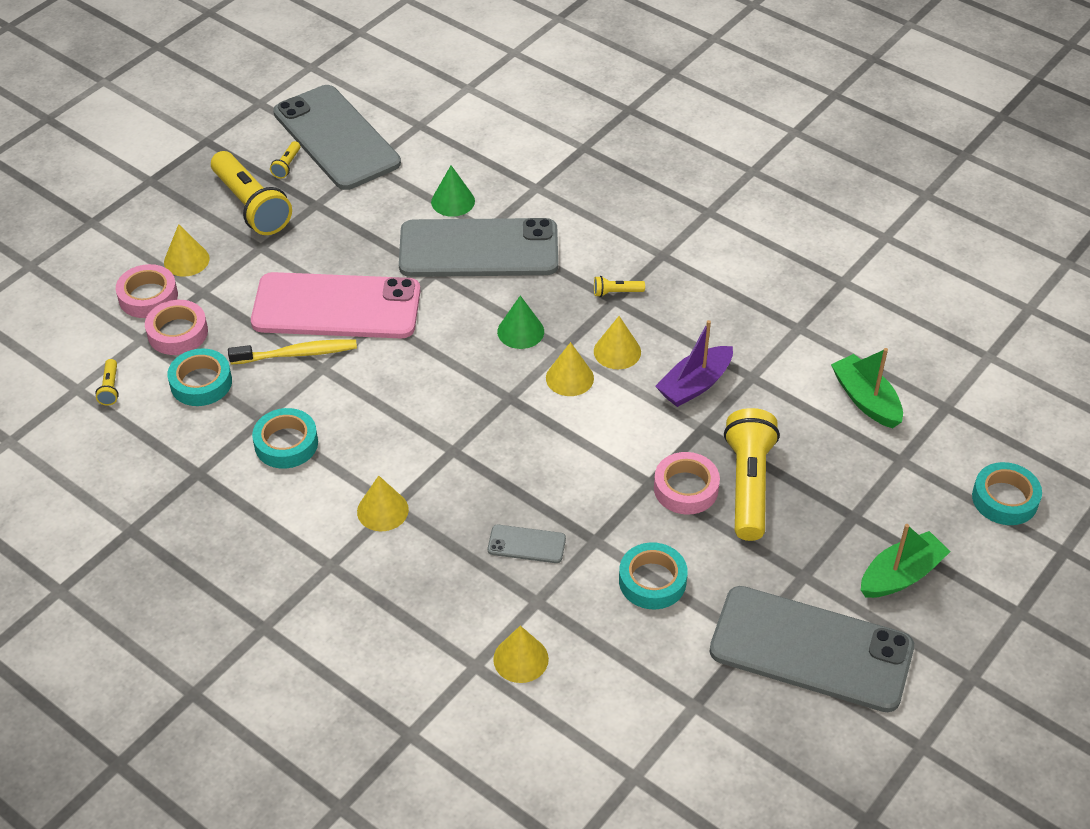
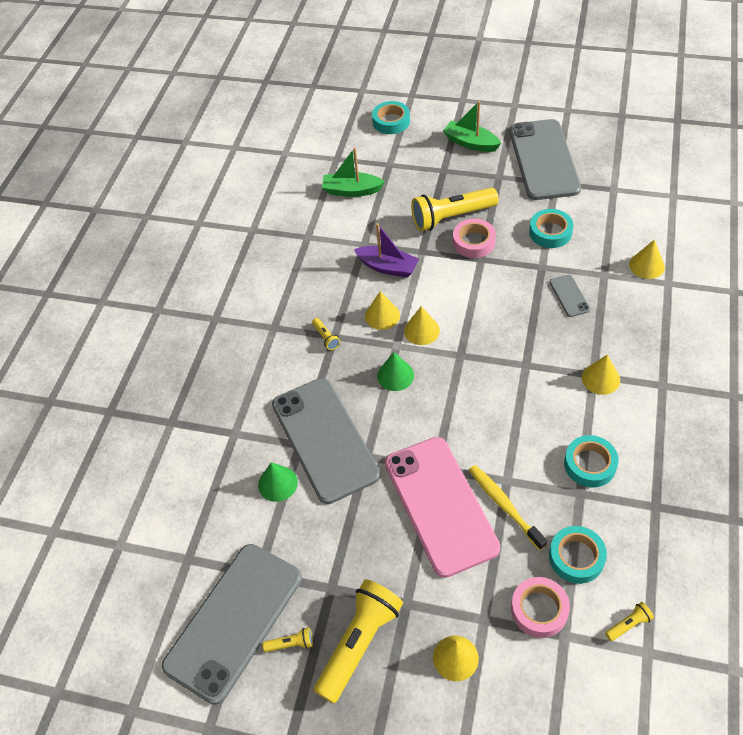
camera: 110 degrees left, 5 degrees up
pink tape [116,264,178,318] -> none
green boat [831,348,903,428] -> green boat turned 60 degrees clockwise [322,147,385,197]

